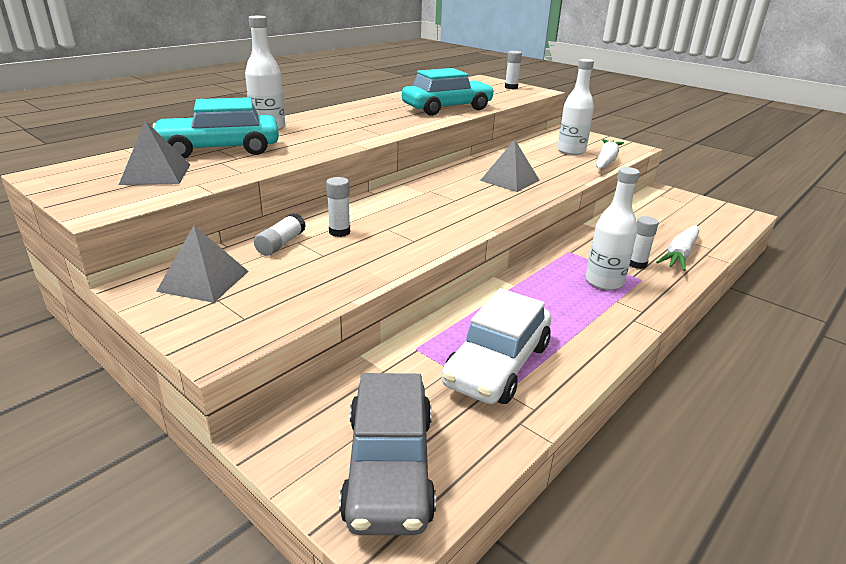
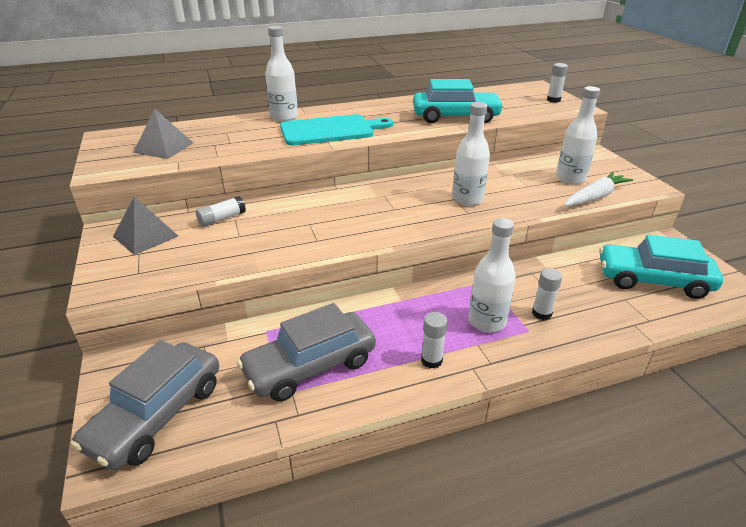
camera: 30 degrees right, 5 degrees up
turquoise car [153,97,279,158] -> turquoise car moved to [599,235,723,299]
white glue stick [326,177,350,237] -> white glue stick moved to [421,312,447,368]
white car [442,288,551,404] -> grey car [237,303,376,402]
grey pyramid [480,140,540,192] -> white bottle [452,102,490,206]
white carrot [656,225,699,271] -> none
none -> turquoise cutting board [280,114,393,145]

